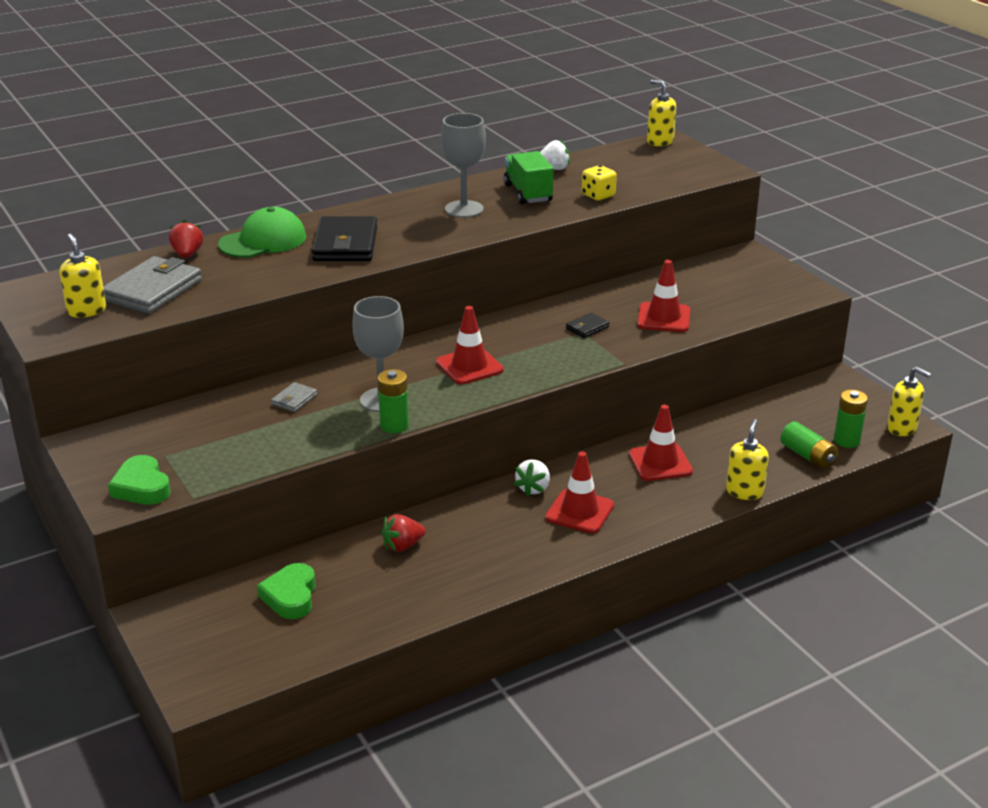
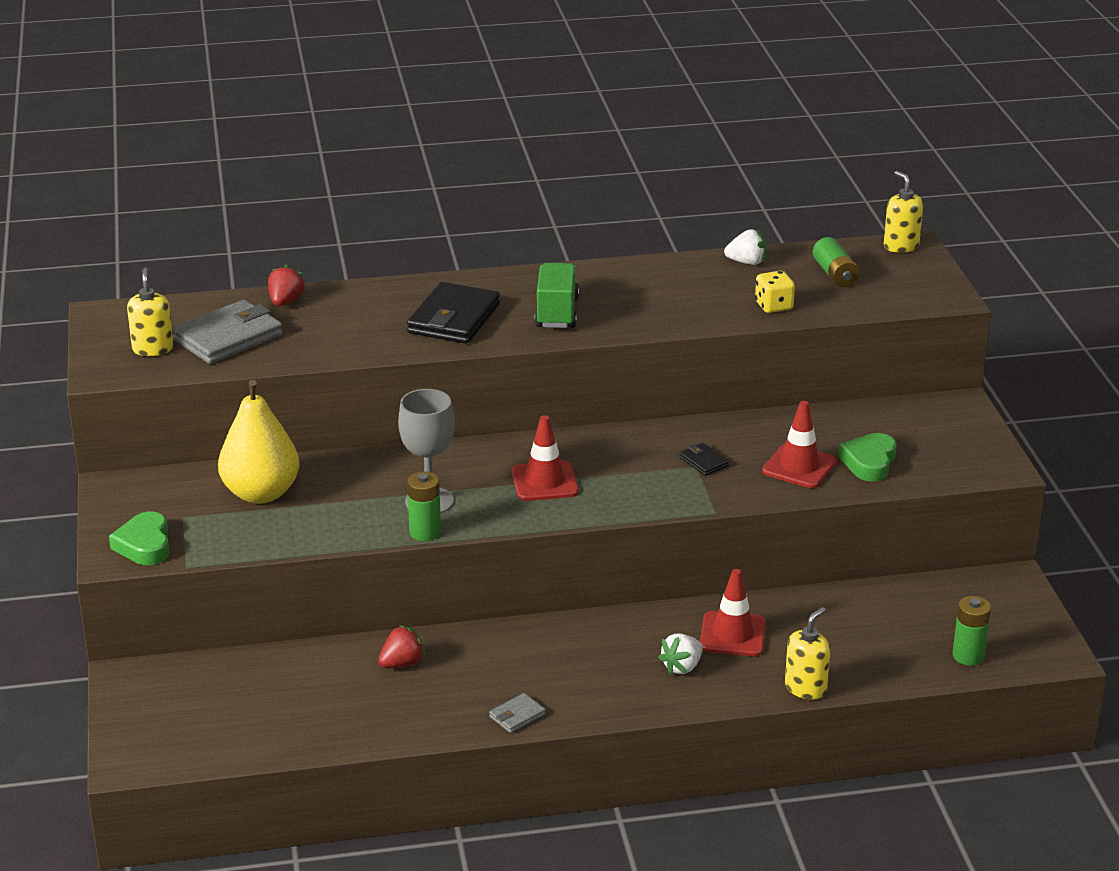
camera: 20 degrees right, 0 degrees up
green cap [218,207,306,258] -> none
green heart [257,563,316,619] -> green heart moved to [838,433,896,482]
grey wallet [271,382,317,412] -> grey wallet moved to [489,693,546,733]
red strawberry [381,514,425,552] -> red strawberry turned 150 degrees clockwise [378,625,426,668]
grey goblet [441,113,486,218] -> none
green truck [504,151,553,204] -> green truck moved to [534,263,579,328]
white strawberry [514,459,550,496] -> white strawberry moved to [658,634,703,675]
red traffic cone [545,452,614,533] -> none
black wallet [566,313,609,338] -> black wallet turned 75 degrees clockwise [679,443,729,476]
green battery [780,421,838,469] -> green battery moved to [813,237,859,287]
yellow soap dispenser [887,367,931,436] -> none
none -> yellow pear [218,380,299,504]

